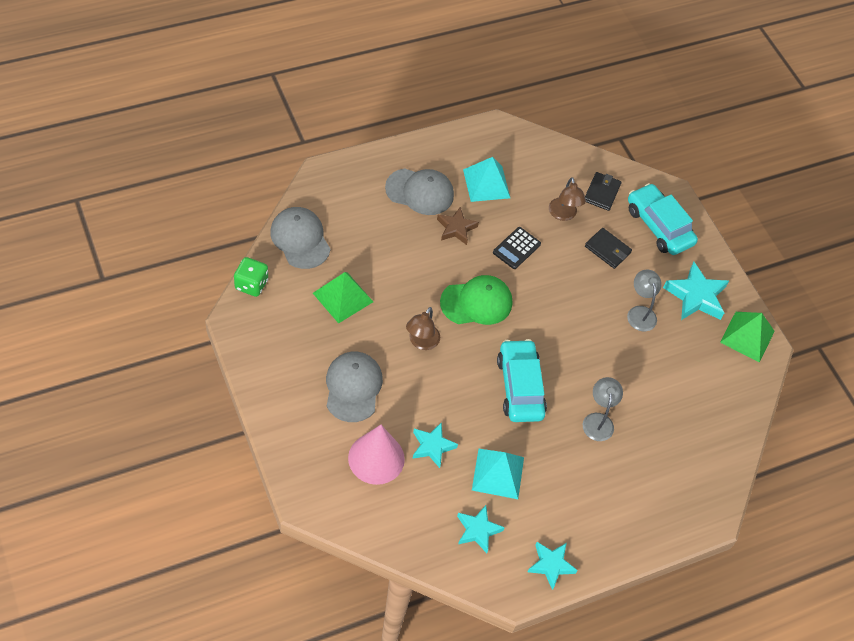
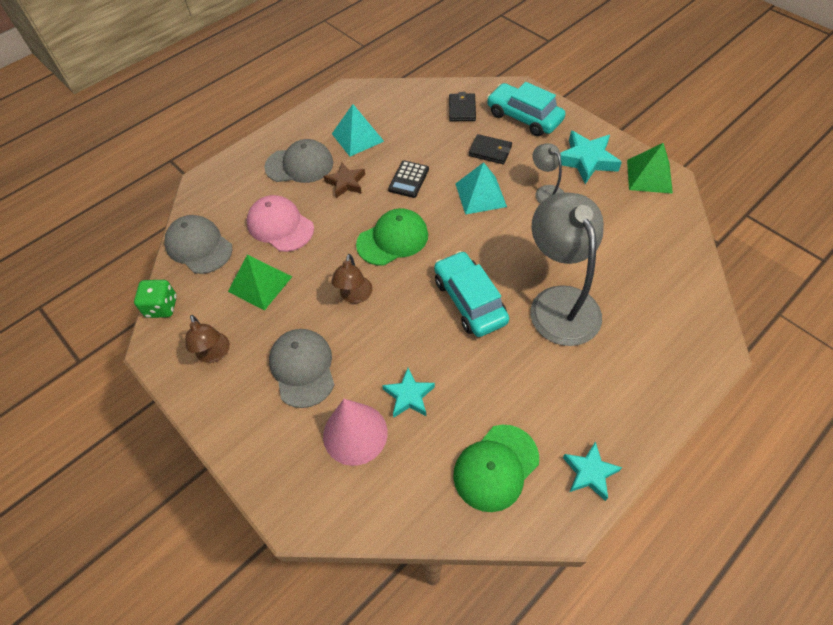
camera: 10 degrees left, 0 degrees up
turquoise star [457,505,505,553] -> green cap [453,425,539,512]
turquoise pyramid [472,449,524,499] -> turquoise pyramid moved to [456,162,507,215]
brown lamp [549,177,586,221] -> brown lamp moved to [185,315,230,363]
grey lamp [583,377,623,441] -> grey lamp [530,192,604,346], size x2.07
none -> pink cap [247,195,314,252]

